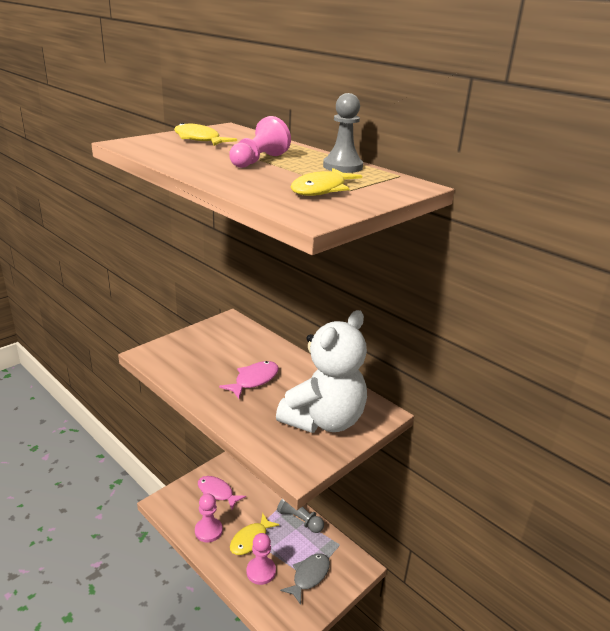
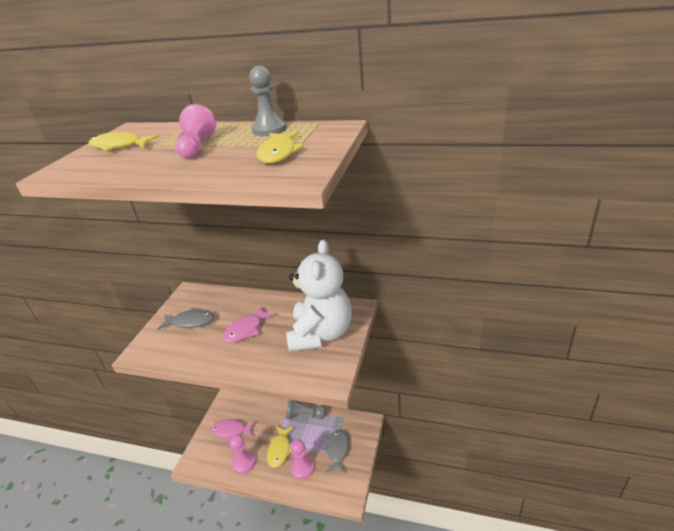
camera: 25 degrees left, 5 degrees up
pink fish [219,361,279,399] -> pink fish turned 150 degrees counterclockwise [222,306,275,343]
none -> grey fish [157,307,214,330]

